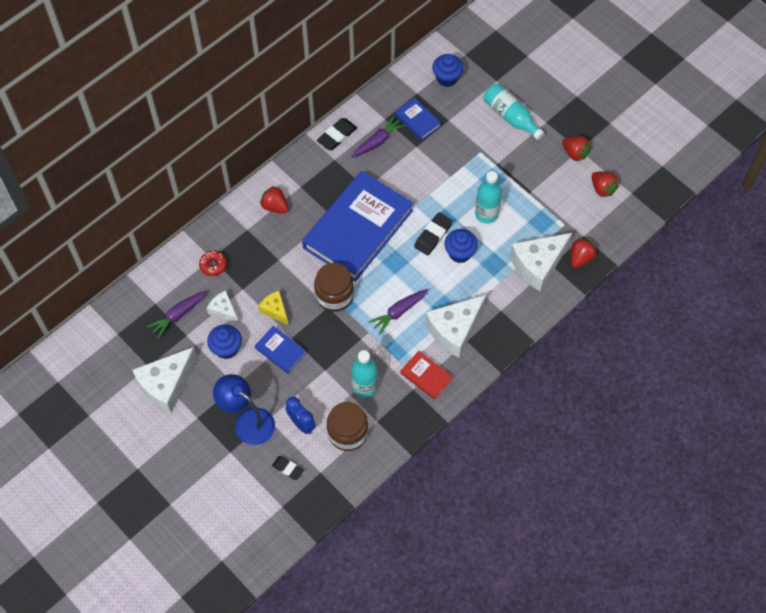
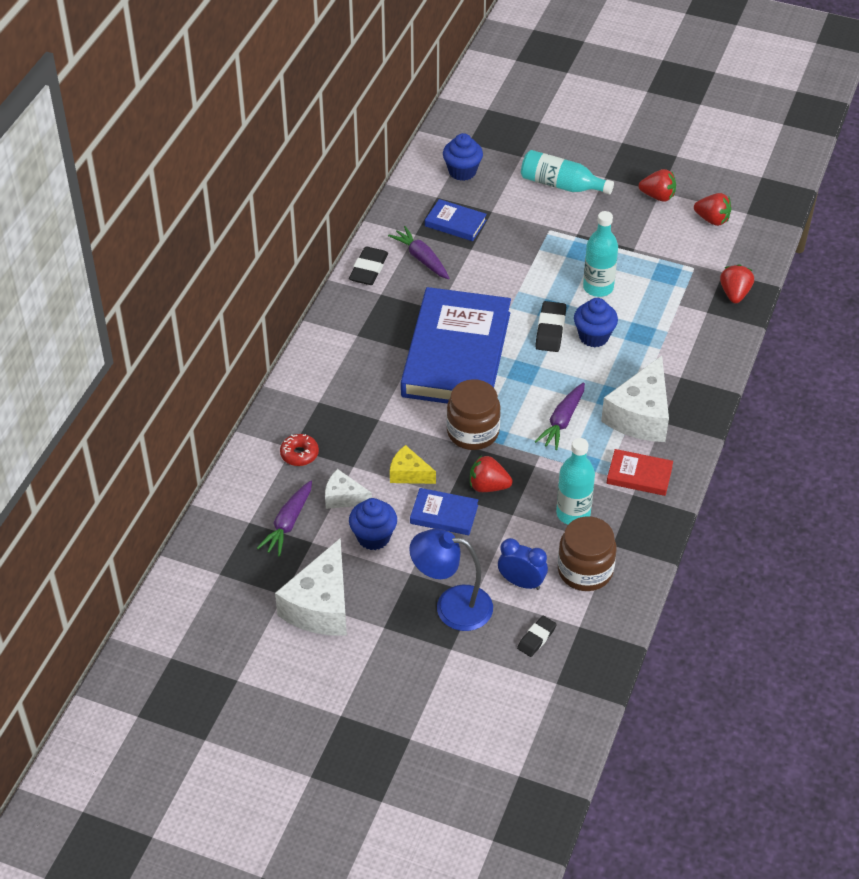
camera: 25 degrees left, 15 degrees down
red strawberry [260,186,289,214] -> red strawberry moved to [470,455,513,492]
black eraser [272,456,304,480] -> black eraser turned 60 degrees counterclockwise [517,616,557,657]
purple carrot [351,115,406,158] -> purple carrot turned 60 degrees counterclockwise [388,226,449,279]
white cheese [510,233,572,291] -> none

